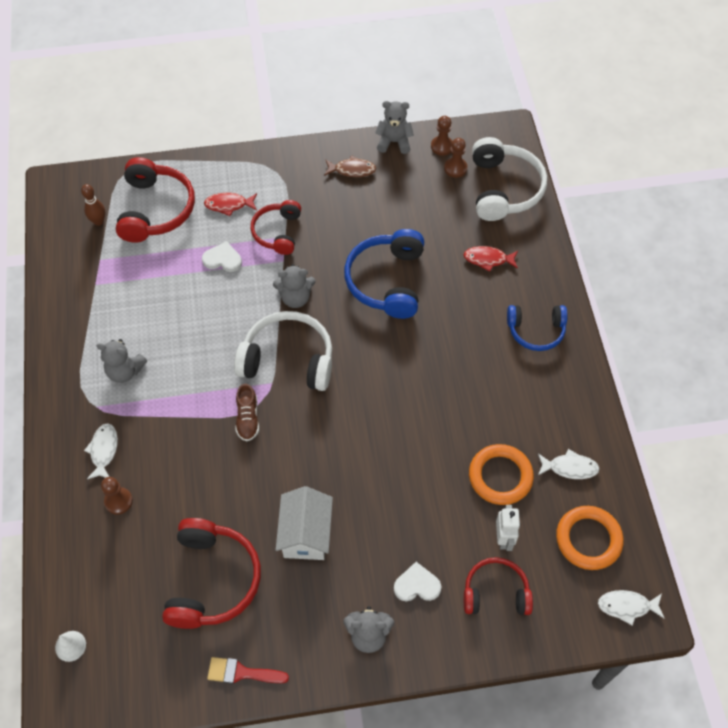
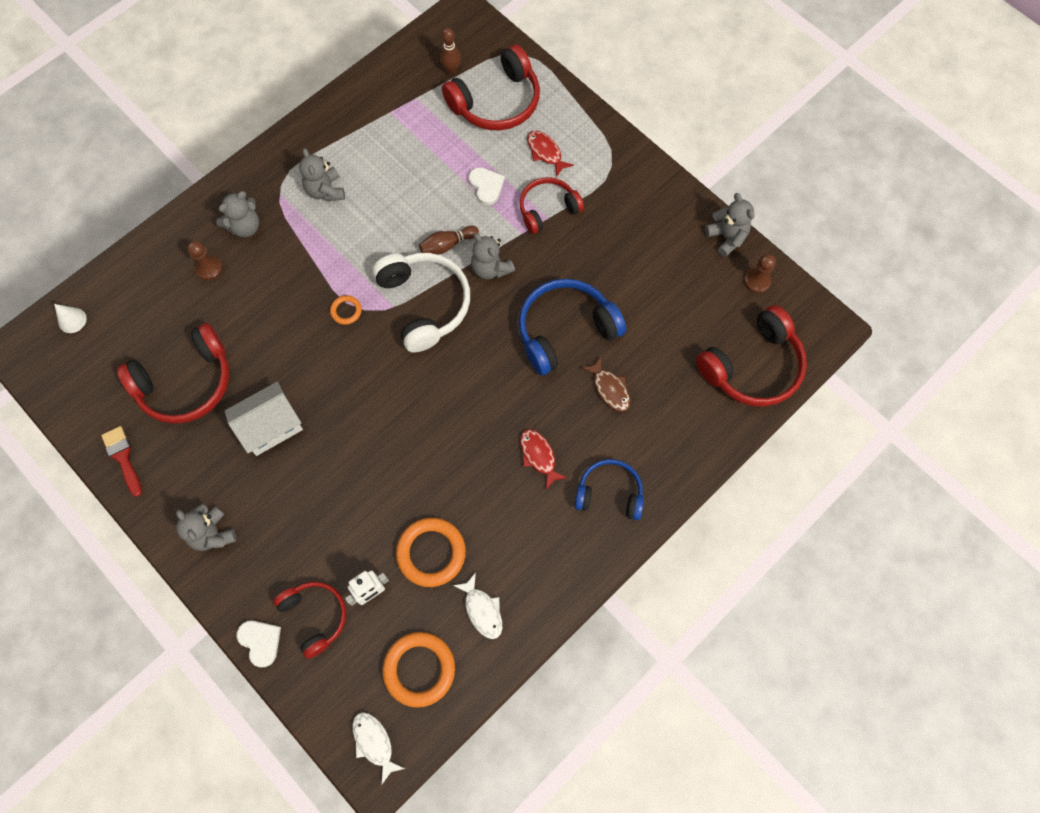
camera: 55 degrees right, 10 degrees up
white fish [84,423,118,479] -> grey teddy bear [216,191,259,238]
brown shoe [236,384,259,441] -> orange ring [330,295,362,325]
brown fish [324,155,376,177] -> brown fish moved to [582,357,630,412]
white heart [394,562,441,601] -> white heart moved to [236,620,281,667]
brown pawn [444,138,468,178] -> none
red fish [463,246,518,272] -> red fish moved to [520,429,567,490]
white headphones [472,137,547,221] -> red headphones [696,305,807,407]
blue headphones [507,305,568,351] -> blue headphones turned 135 degrees clockwise [575,459,644,520]
none -> brown bowling pin [419,226,479,254]

